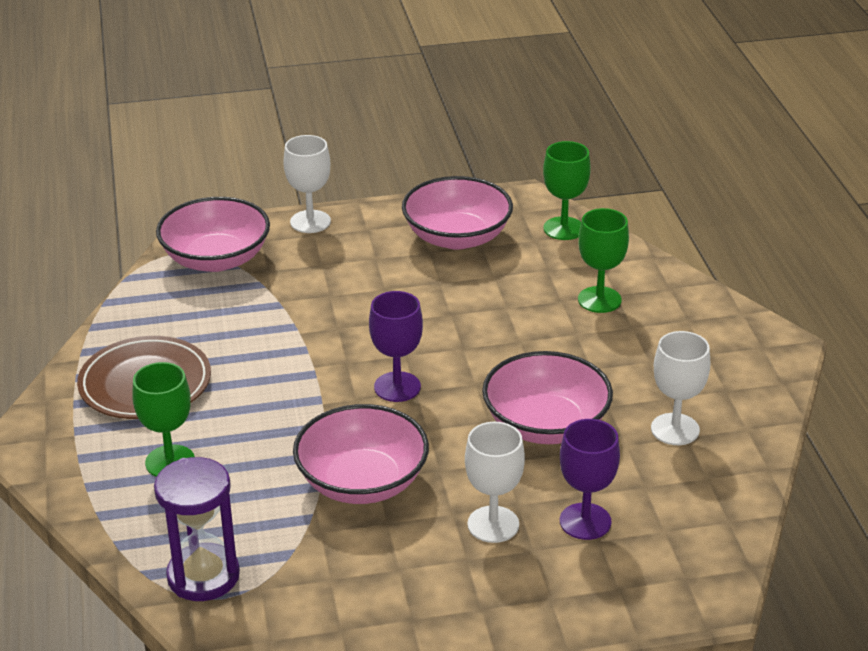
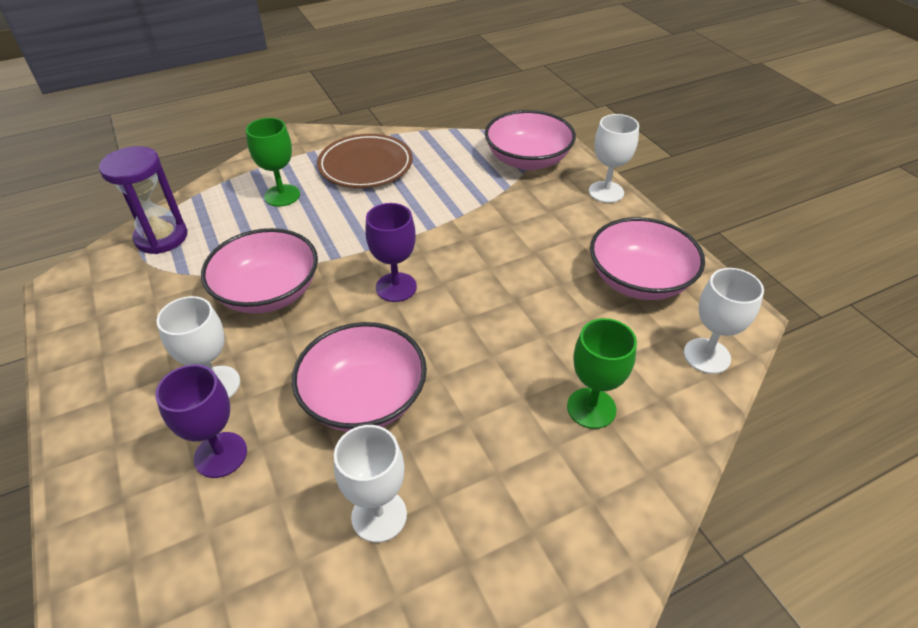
camera: 75 degrees right, 10 degrees up
green goblet [543,141,591,240] -> white goblet [684,268,764,374]

